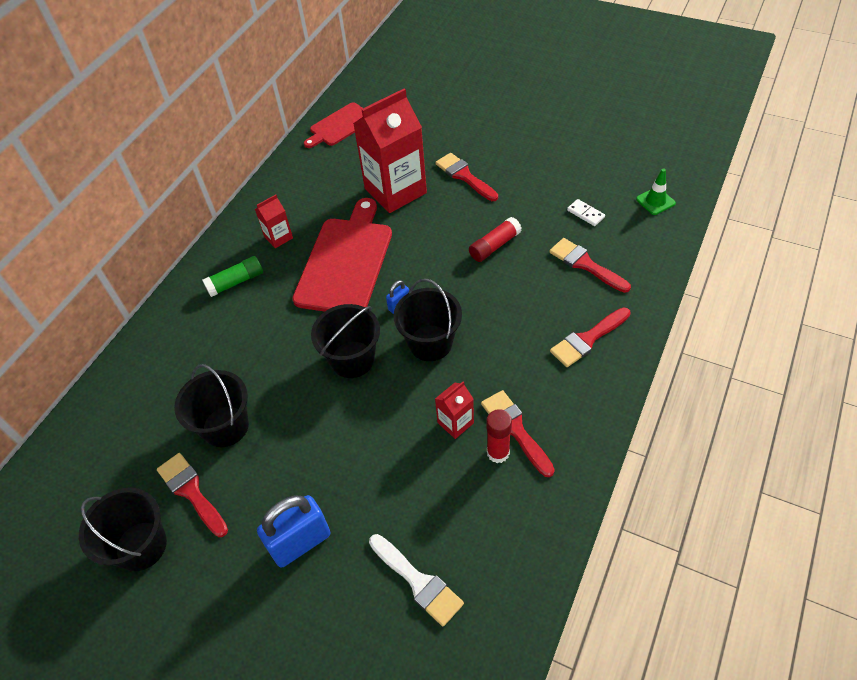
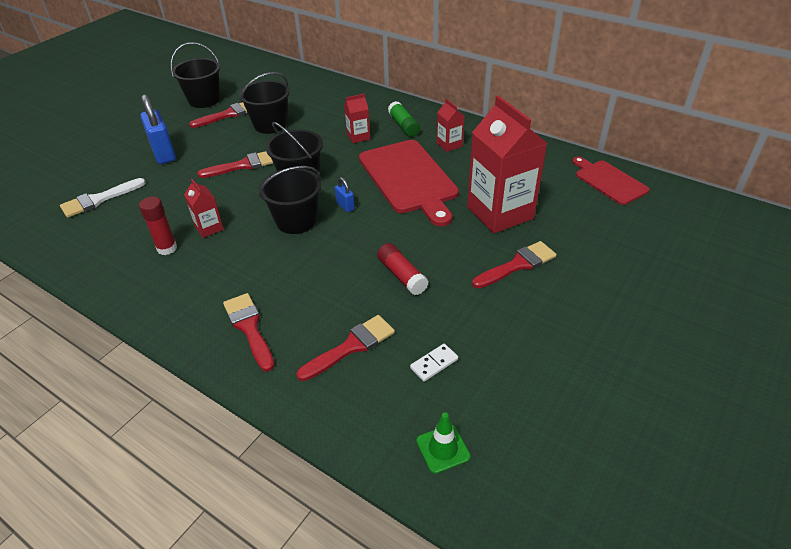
camera: 95 degrees right, 10 degrees down
red cutting board [292,198,392,312] -> red cutting board turned 45 degrees clockwise [359,140,459,227]
red brush [481,390,555,477] -> red brush moved to [197,151,273,178]
none -> red carton [344,94,370,143]

